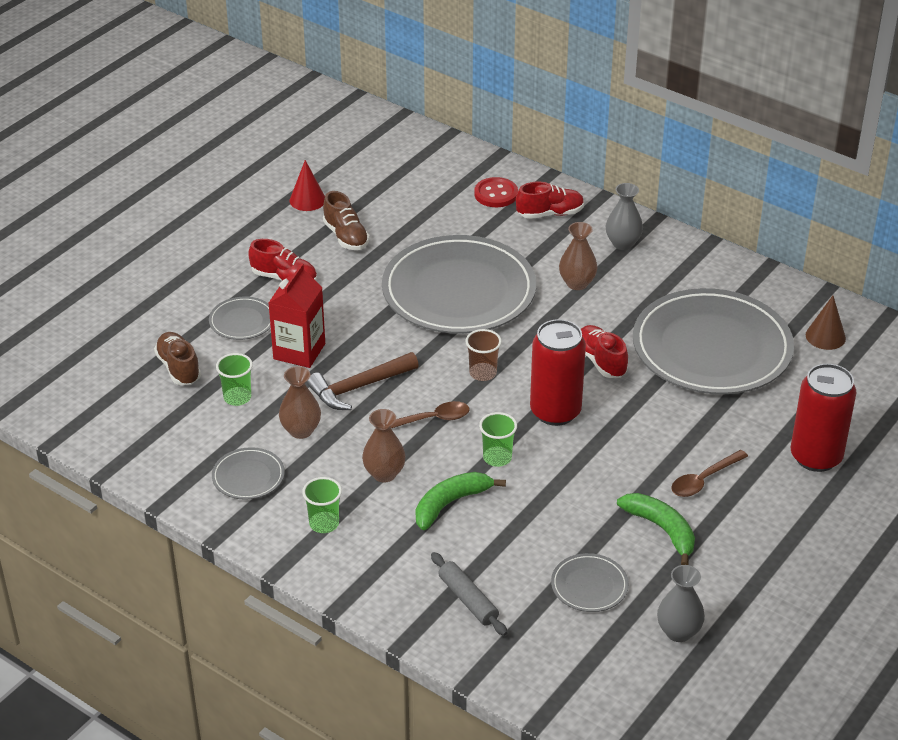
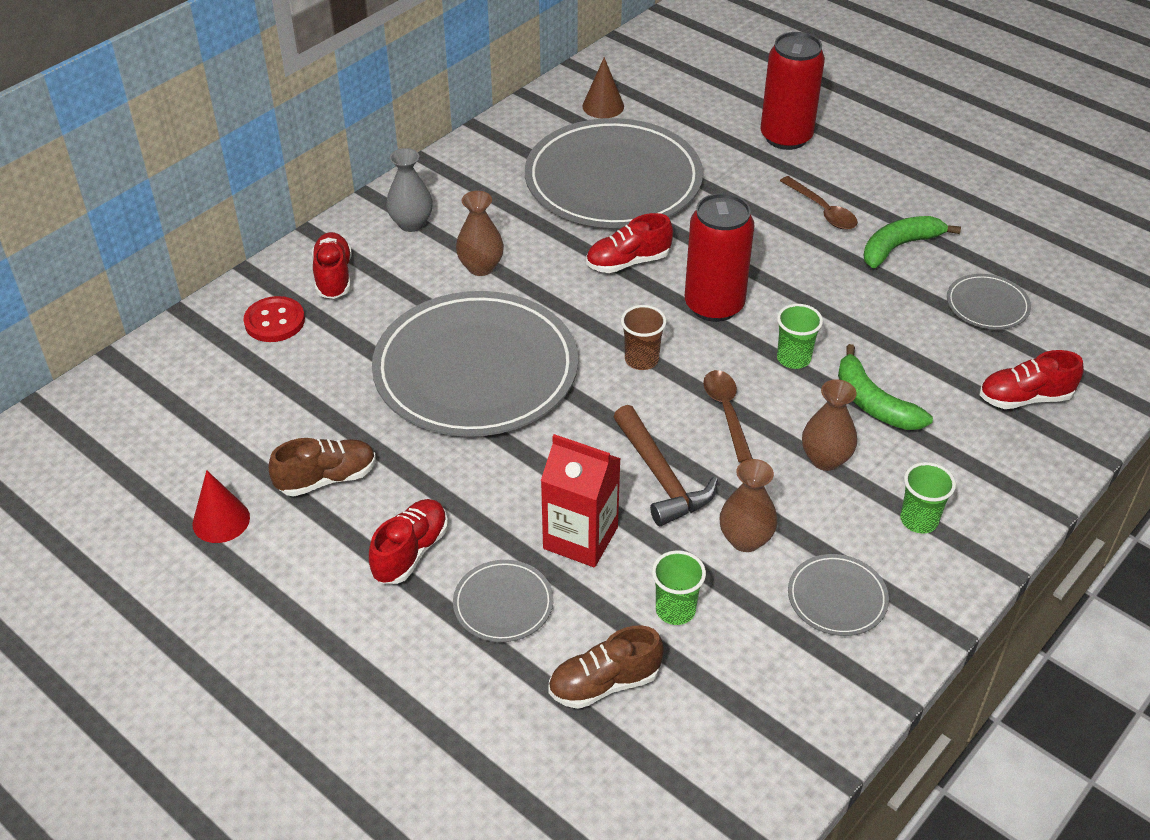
camera: 85 degrees left, 5 degrees up
grey rolling pin [431,552,508,636] -> red shoe [979,350,1084,409]
grey vase [657,565,705,642] -> none

